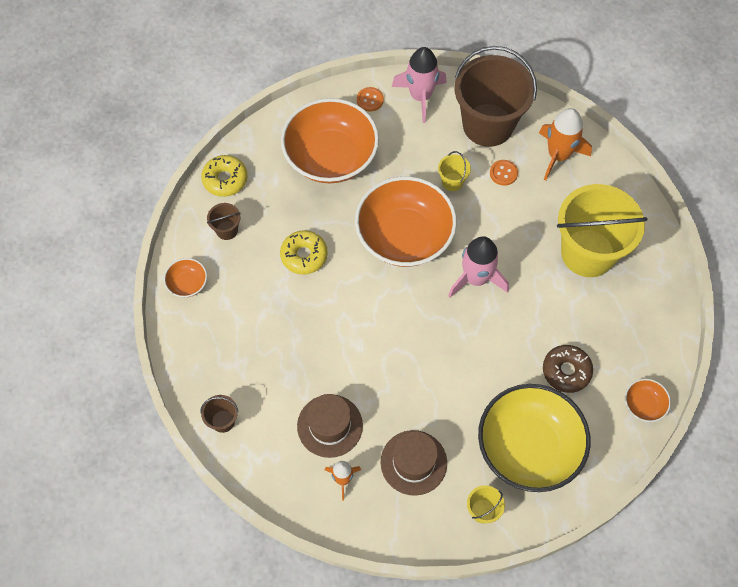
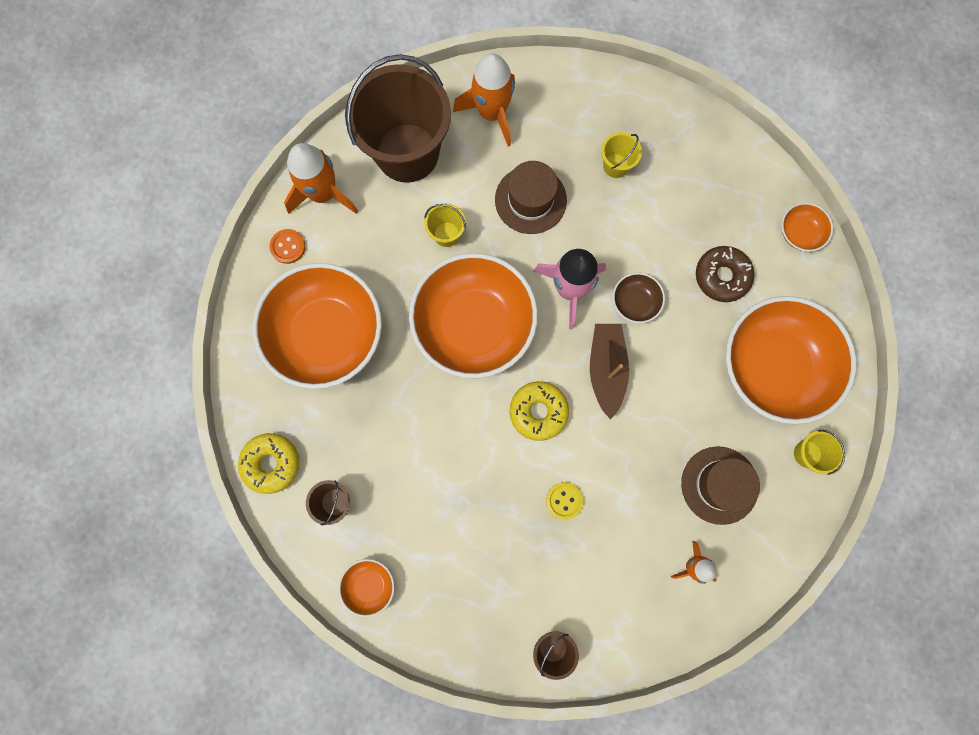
camera: 55 degrees left, 15 degrees up
yellow donut [280,230,328,275] -> yellow donut moved to [510,381,569,441]
brown hat [297,394,363,458] -> brown hat moved to [495,161,567,234]
pink rocket [392,47,447,123] -> orange rocket [284,143,358,214]
yellow bowl [478,384,591,492] -> orange bowl [726,296,856,424]
orange button [490,160,518,186] -> none
yellow bucket [557,184,648,277] -> yellow bucket [601,132,642,178], size x0.41
none -> yellow button [546,482,583,520]
none -> brown boat [590,324,629,420]
none -> brown bowl [613,273,665,323]

